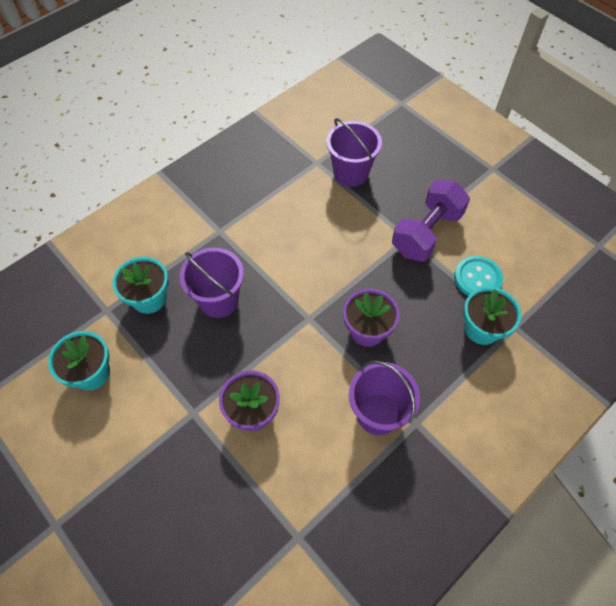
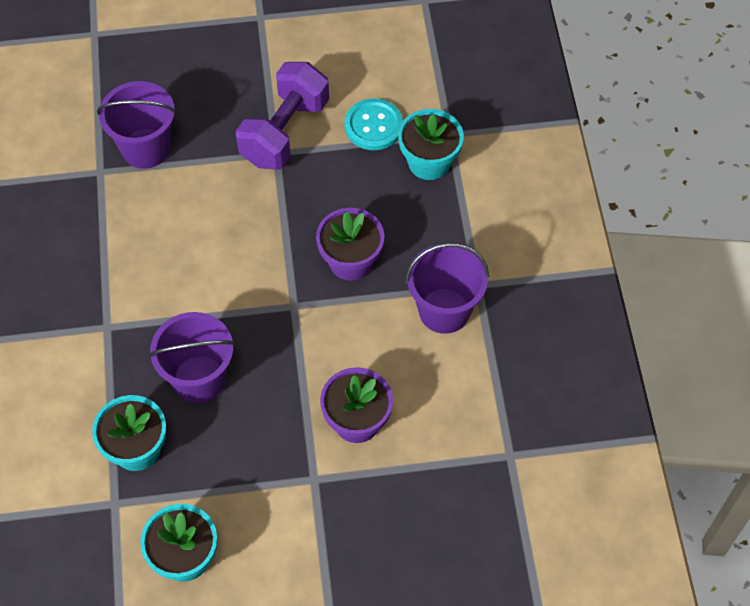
camera: 55 degrees left, 0 degrees up
purple dumbbell [392,180,470,262] -> purple dumbbell turned 45 degrees clockwise [235,62,329,170]

